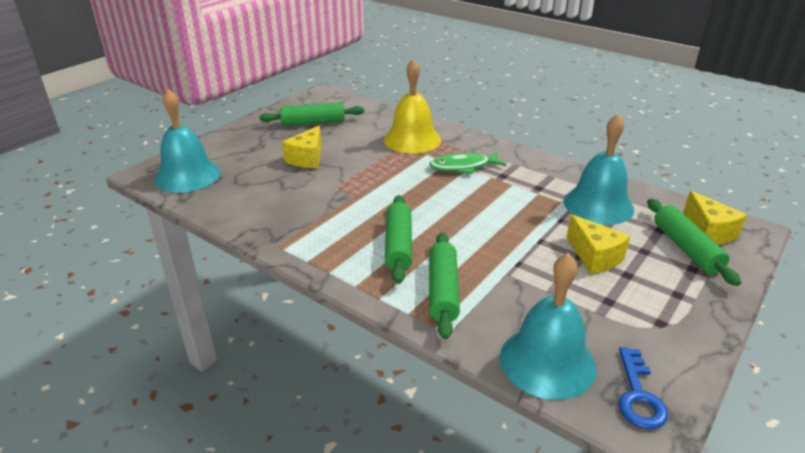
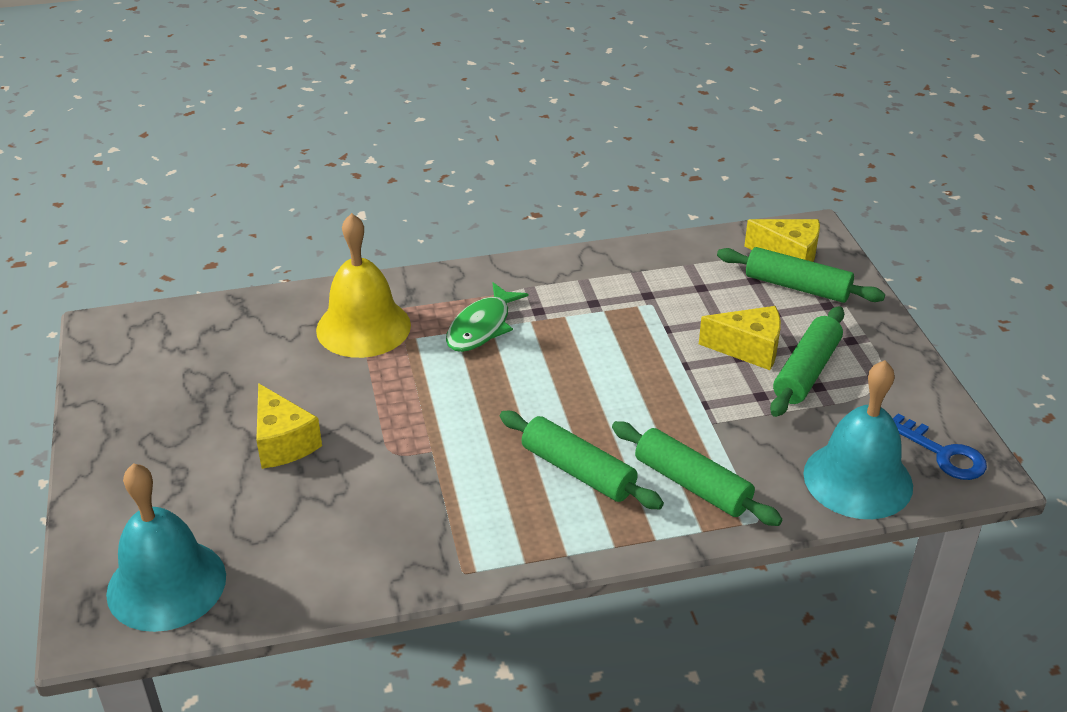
camera: 50 degrees left, 5 degrees up
green rolling pin [259,102,364,126] -> green rolling pin moved to [770,306,844,417]
turquoise bell [564,114,634,225] -> none

